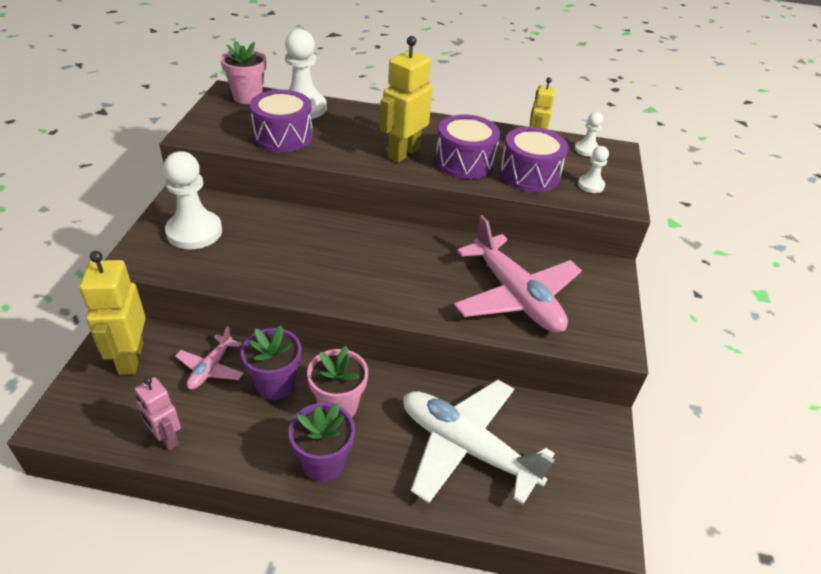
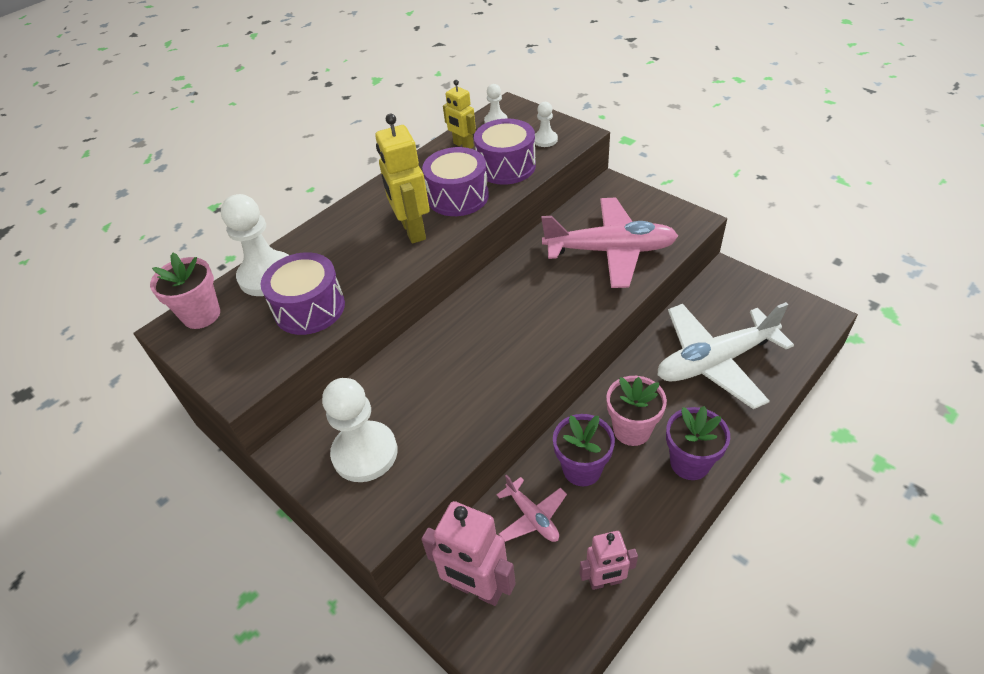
camera: 50 degrees left, 5 degrees up
yellow robot [79,251,146,375] -> pink robot [421,501,516,606]

